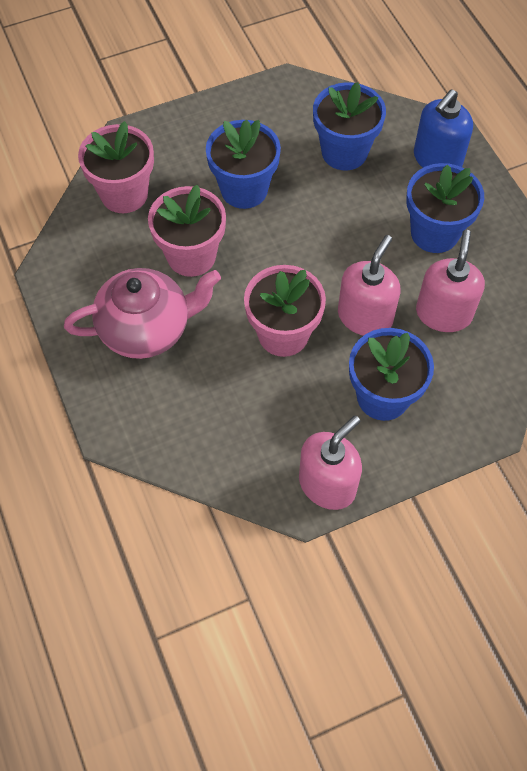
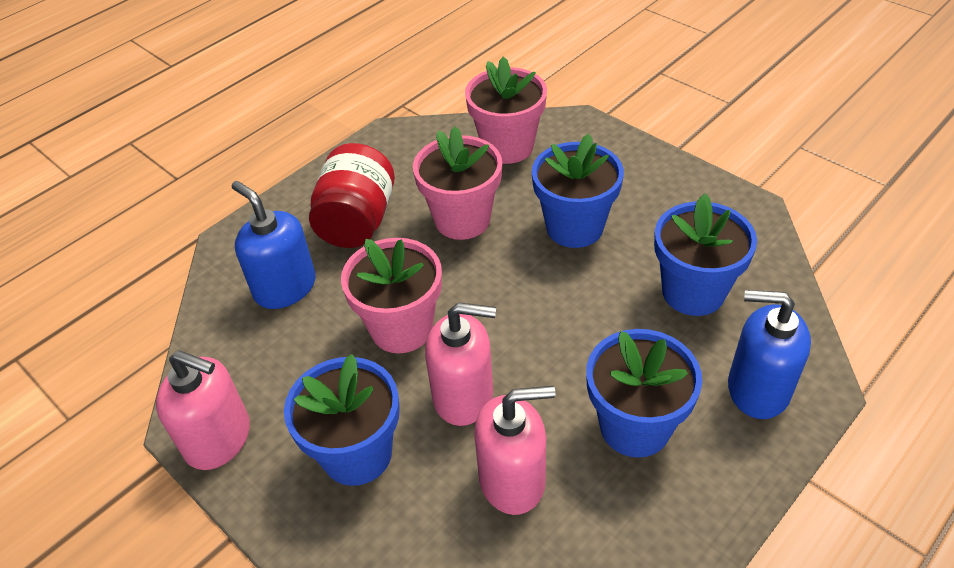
camera: 70 degrees right, 15 degrees down
pink teapot [64,268,221,359] -> red jar [309,143,395,248]
none -> blue soap dispenser [231,181,316,309]

